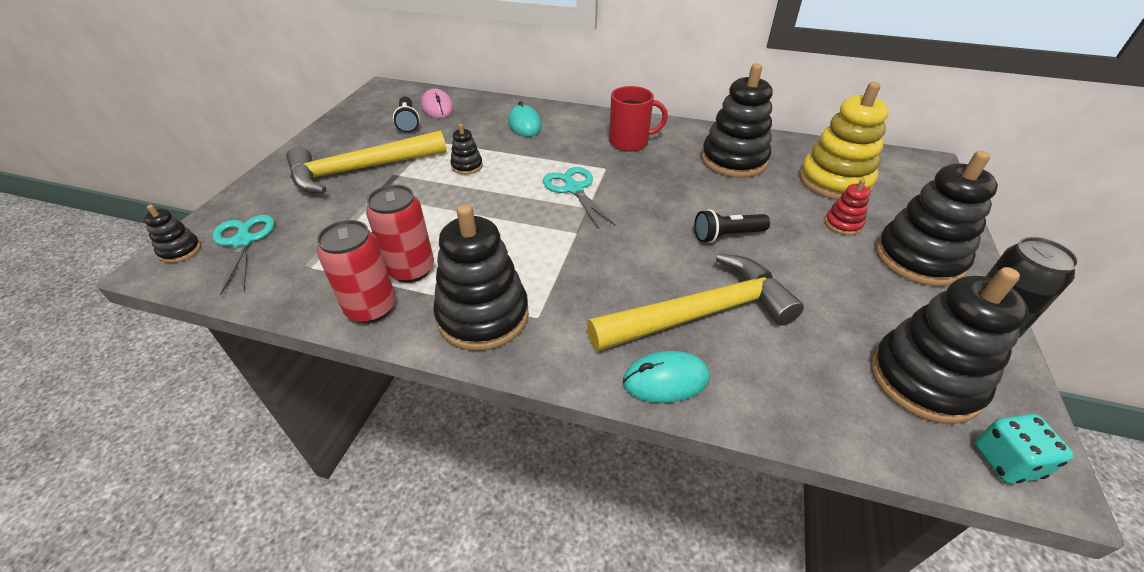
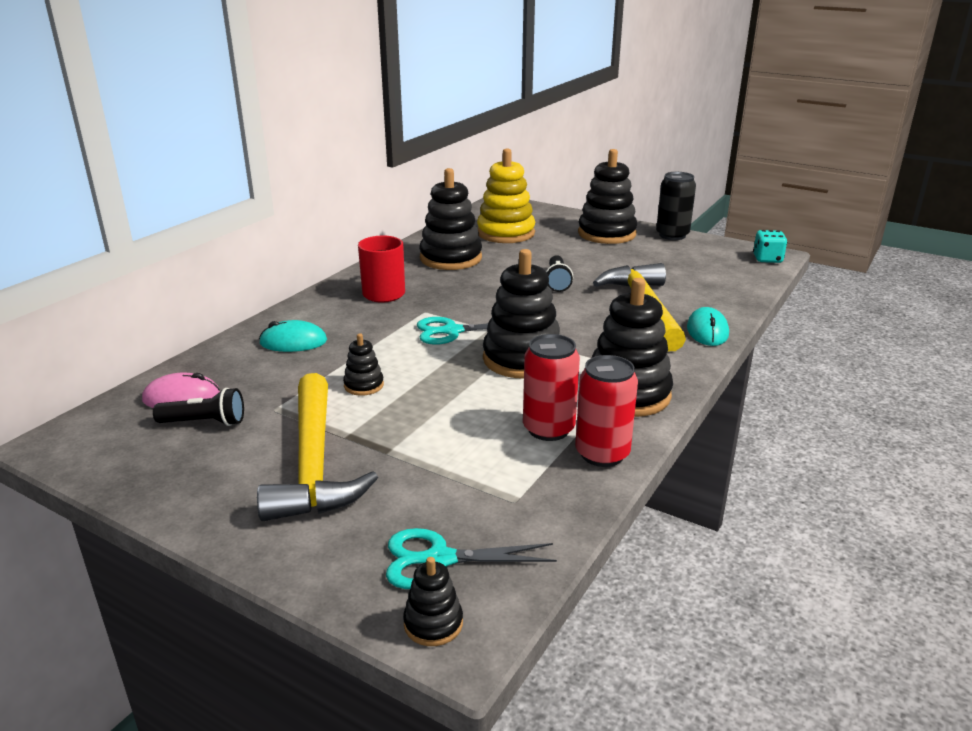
camera: 75 degrees left, 15 degrees down
red stacking toy [825,179,870,235] -> none
black stacking toy [871,267,1029,424] -> black stacking toy moved to [483,249,560,379]

